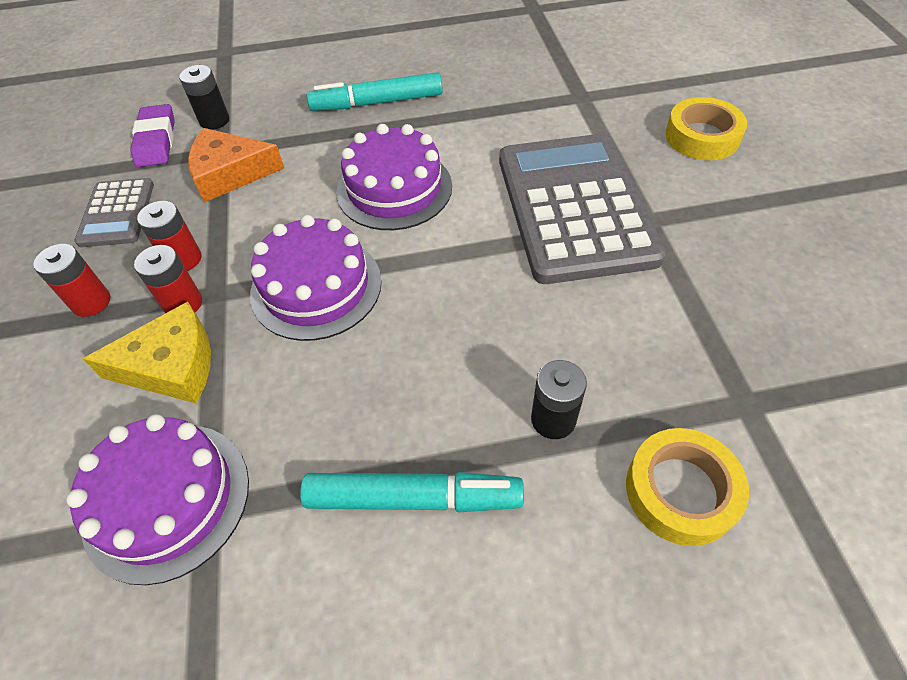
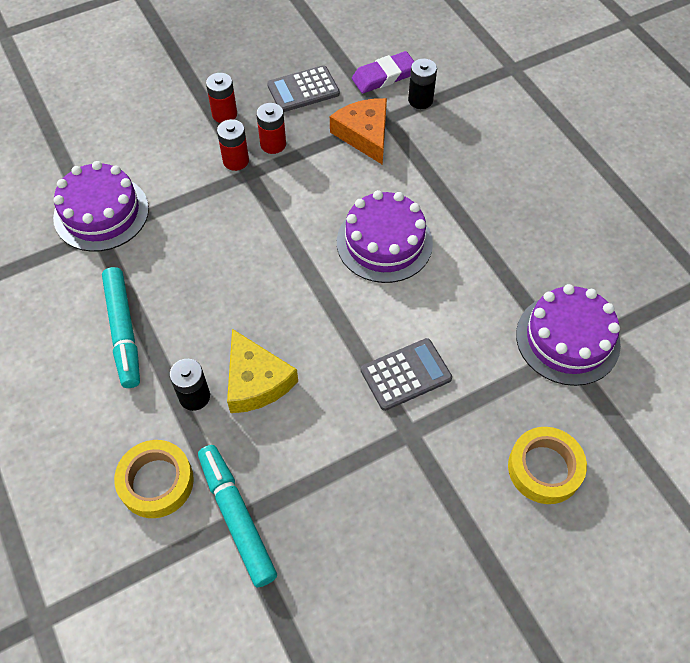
camera: 70 degrees right, 5 degrees up
yellow cheese [83,302,211,404] -> yellow cheese moved to [227,329,298,413]
purple cake [250,215,382,341] -> purple cake moved to [516,284,621,386]
turquoise marker [307,72,443,111] -> turquoise marker moved to [198,445,277,587]
grey calculator [499,134,666,284] -> grey calculator [361,338,452,411], size x0.49

